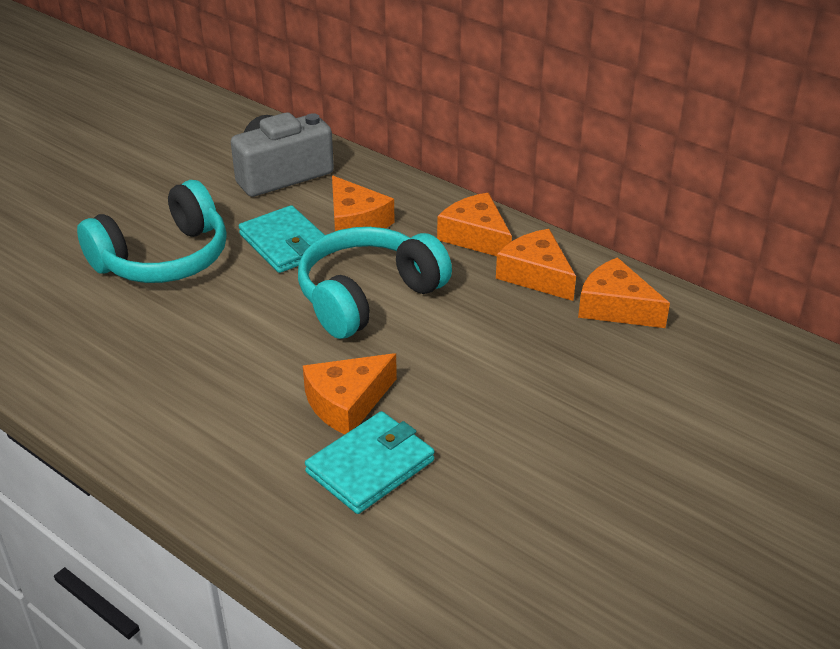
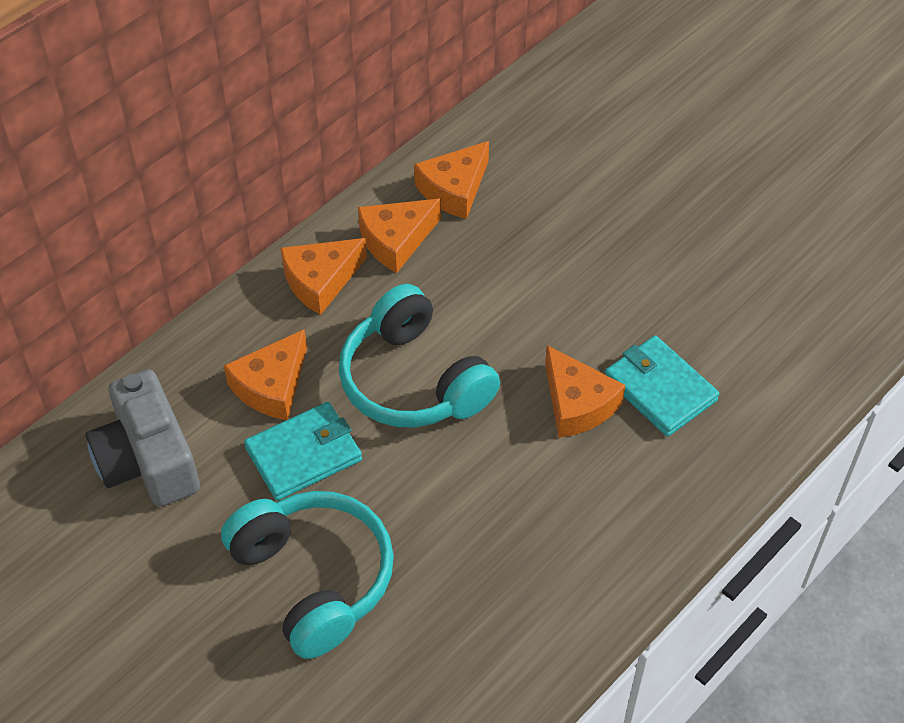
camera: 85 degrees left, 15 degrees up
orange cheese [332,176,395,231] -> orange cheese turned 150 degrees clockwise [224,329,307,420]

